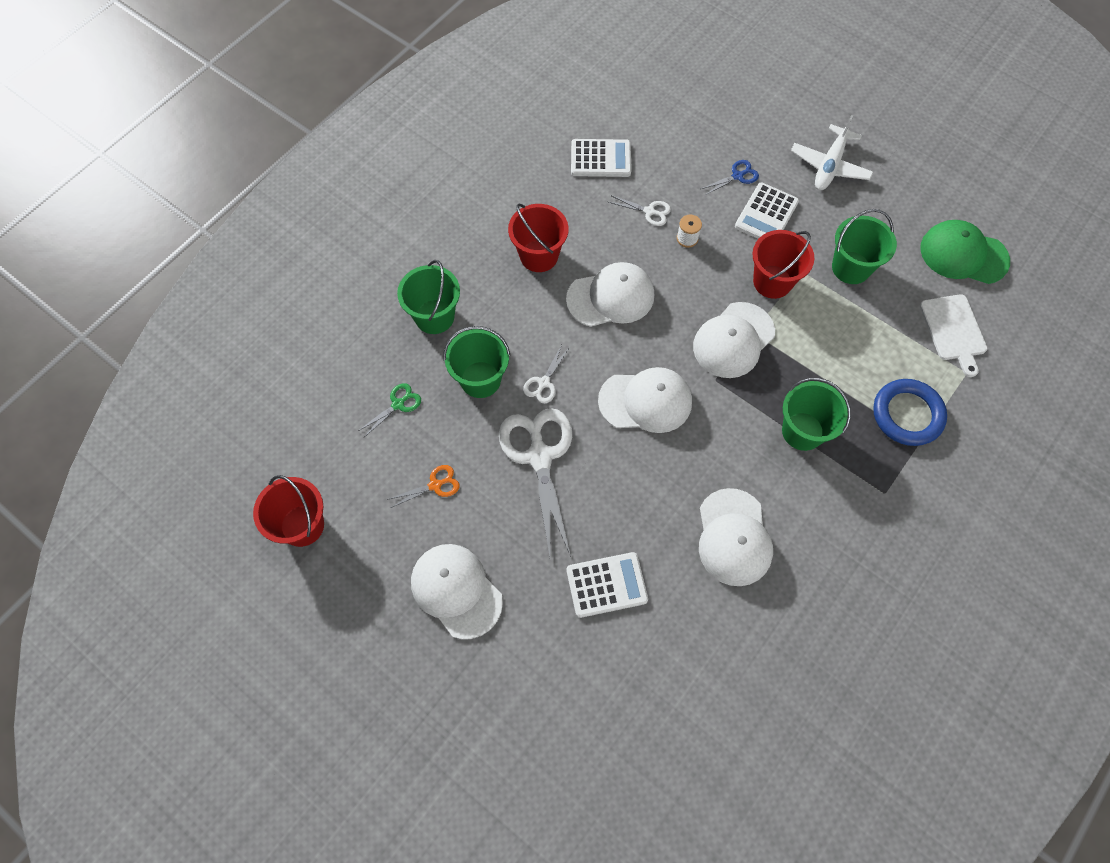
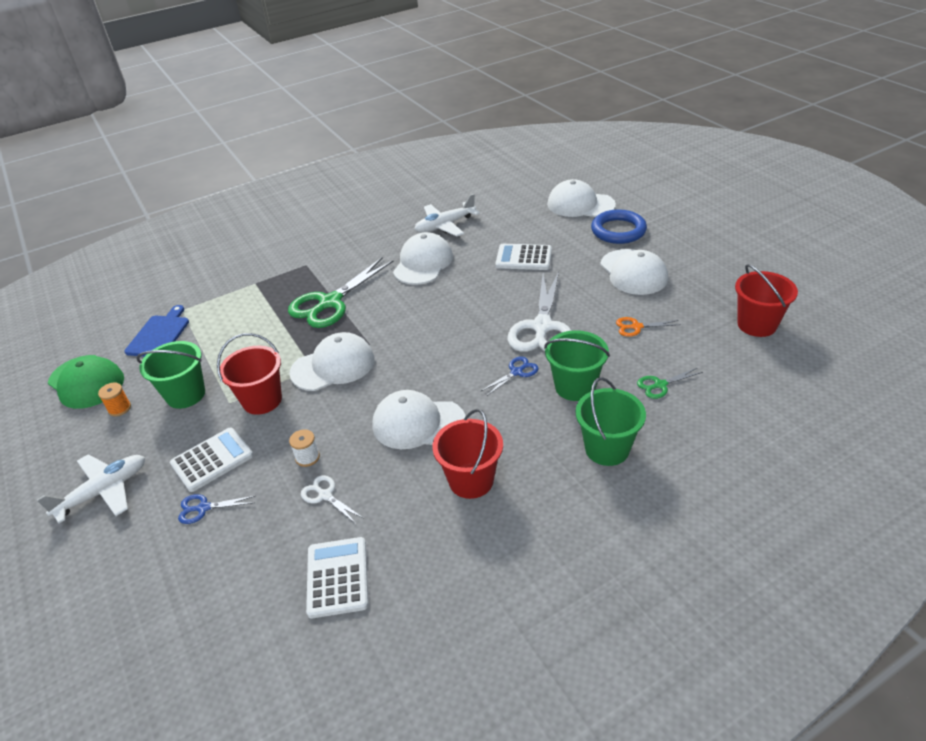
camera: 155 degrees left, 25 degrees down
white scissors [523,345,569,403] -> blue scissors [481,357,538,396]
white calculator [571,139,631,177] -> white calculator turned 60 degrees clockwise [306,537,368,618]
white cap [598,367,692,433] -> white cap moved to [547,179,616,217]
green bucket [782,378,851,451] -> green scissors [288,257,393,328]
blue ring [873,379,947,446] -> blue ring moved to [591,209,647,244]
white cutting board [920,294,987,377] -> blue cutting board [124,305,189,357]
none -> orange spool [98,383,131,416]
none -> white plane [415,194,480,237]

